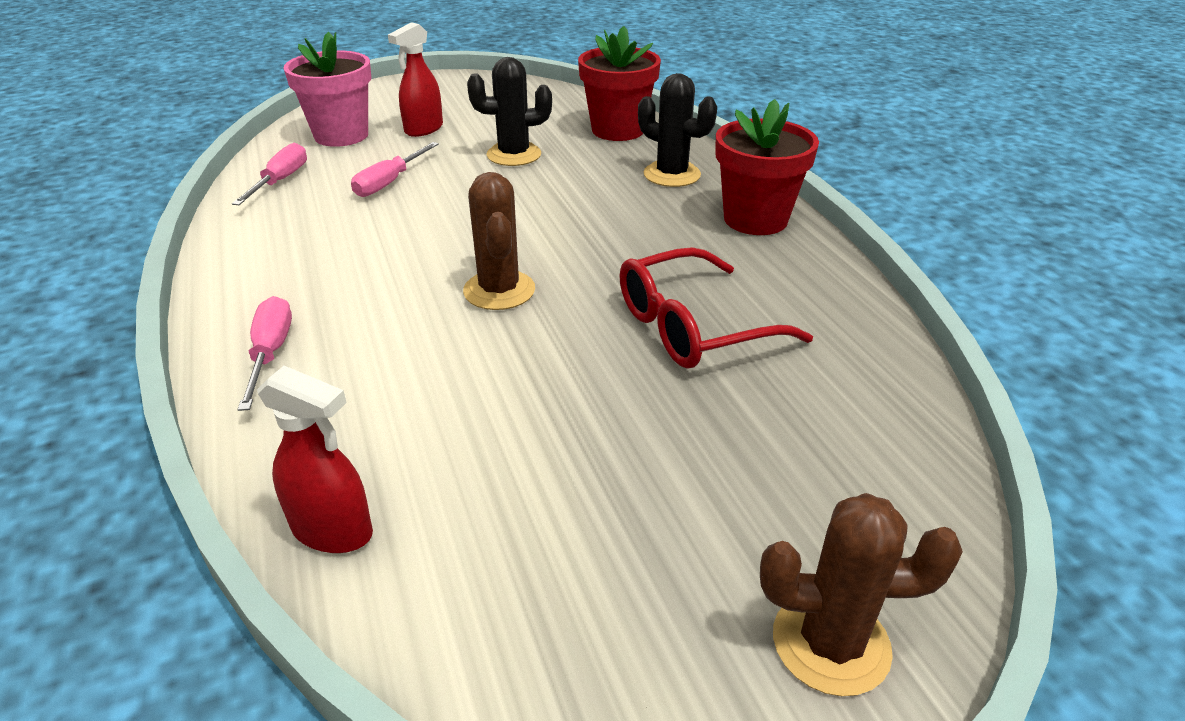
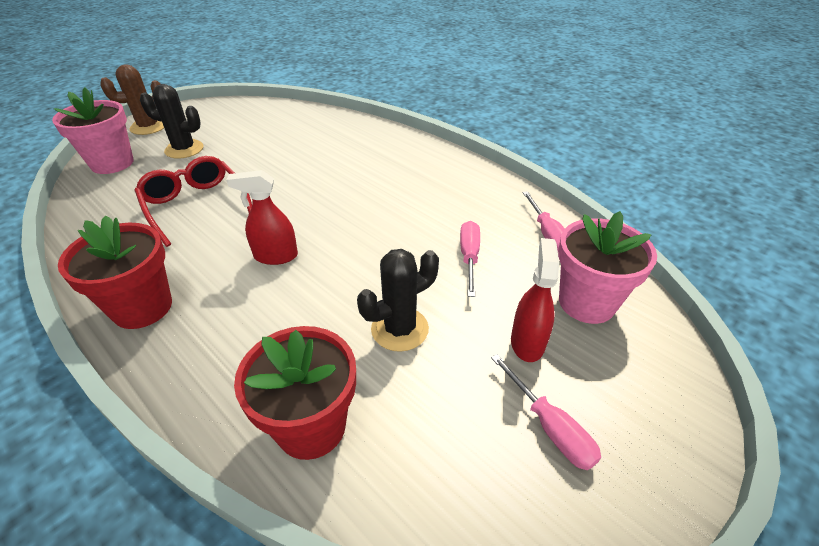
camera: 155 degrees right, 5 degrees up
pink screwdriver [238,296,292,411] -> pink screwdriver moved to [491,354,601,470]
red spray bottle [257,366,373,553] -> red spray bottle moved to [226,170,298,265]
brown cactus [463,172,535,310] -> none
red glasses [619,247,813,368] -> red glasses turned 75 degrees counterclockwise [134,156,252,247]
black cactus [638,73,717,187] -> black cactus moved to [140,84,204,159]
none -> pink flower pot [52,87,134,174]

